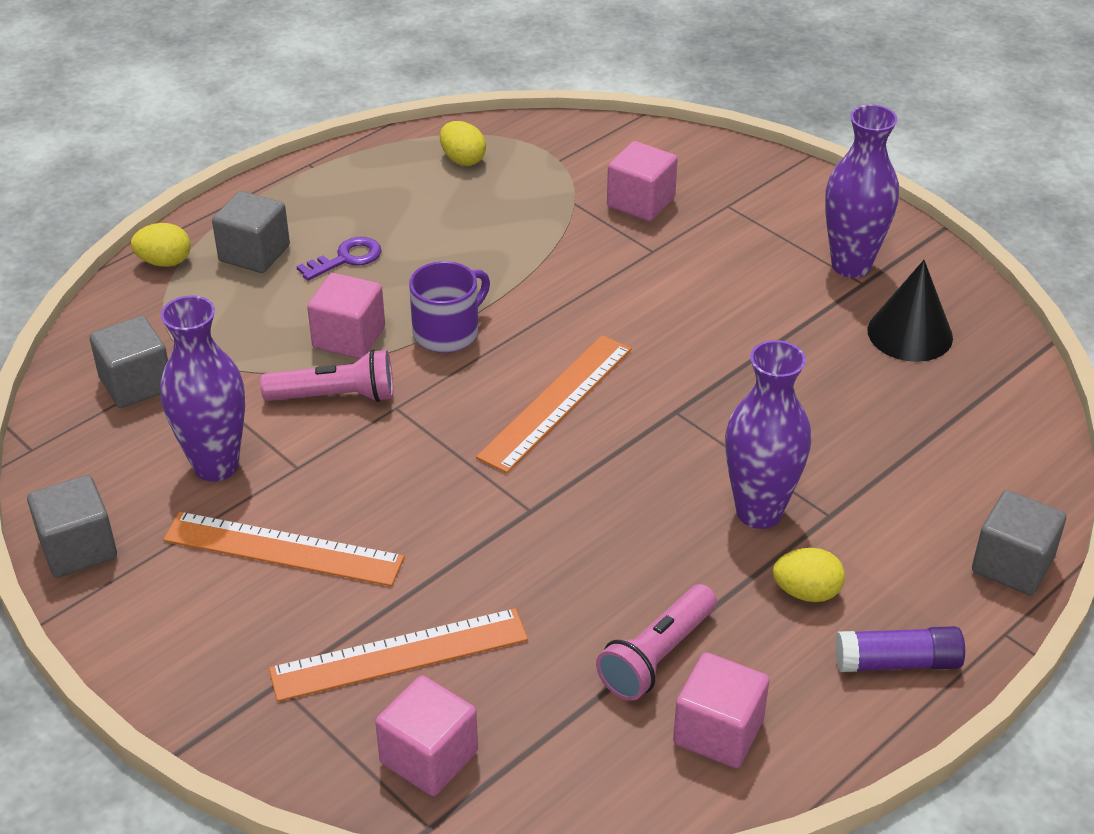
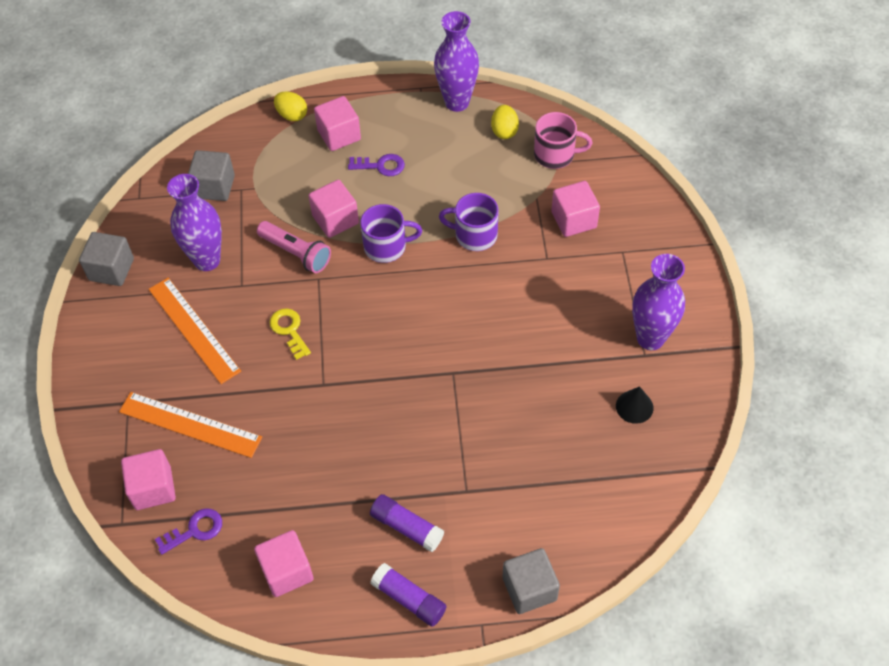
camera: 40 degrees right, 15 degrees up
grey cube [212,191,290,273] -> pink cube [314,96,361,151]
orange ruler [476,335,632,473] -> none
pink flashlight [596,584,717,701] -> none
purple vase [725,340,811,529] -> purple vase moved to [434,11,479,112]
yellow egg [773,548,845,602] -> purple glue stick [370,494,444,552]
black cone [867,260,953,362] -> black cone [616,386,653,424], size x0.63
none -> purple key [155,508,222,555]
none -> yellow key [269,308,311,360]
none -> purple mug [439,193,499,251]
none -> pink mug [534,112,593,169]

